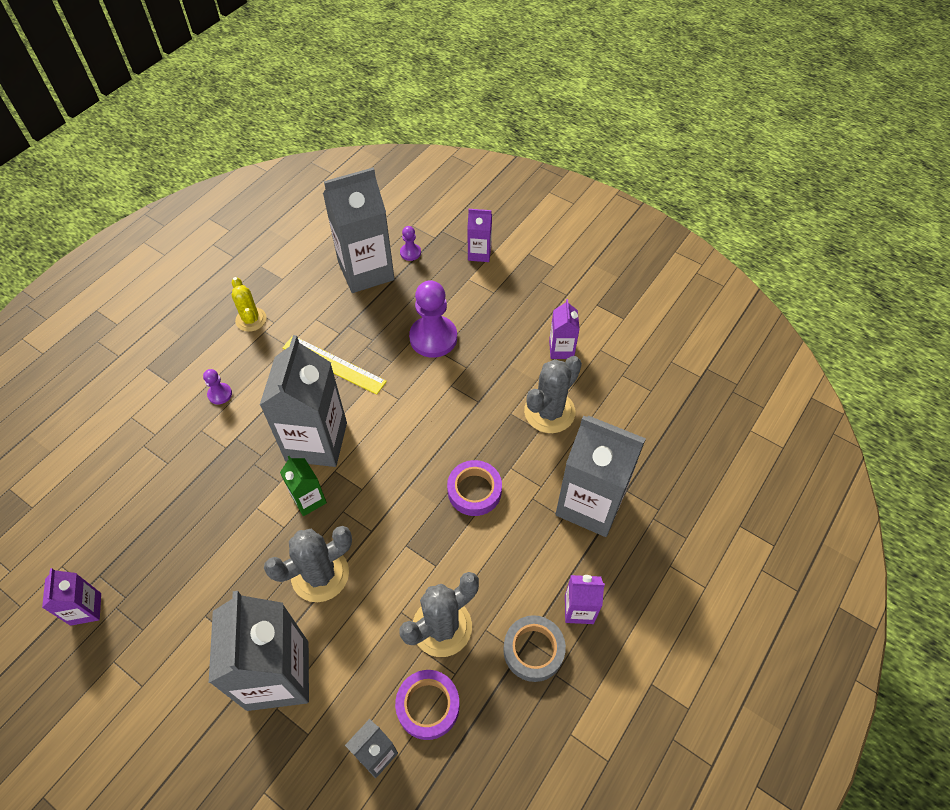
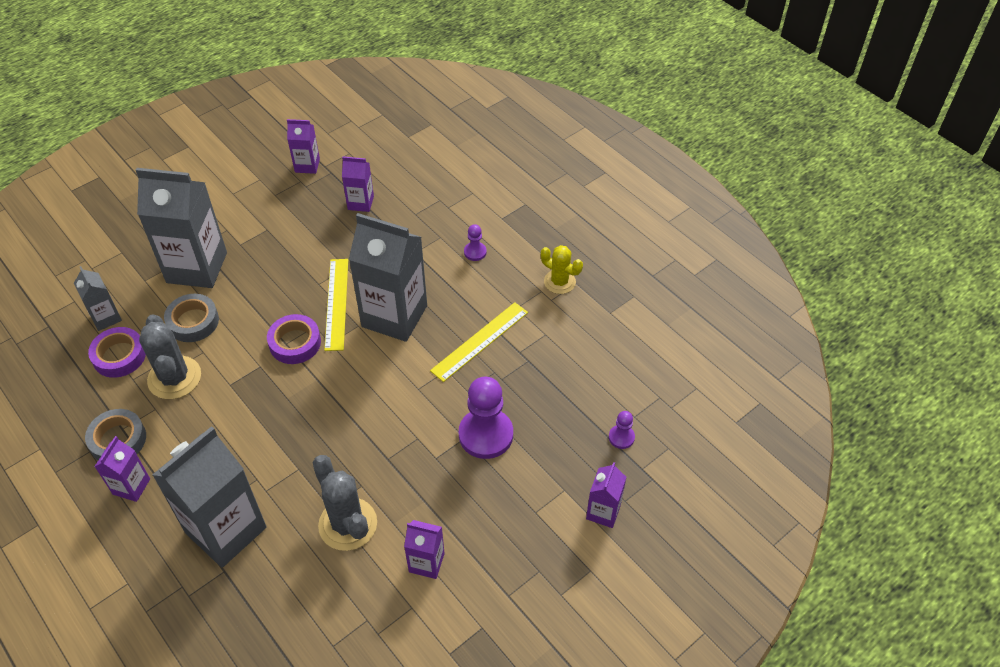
camera: 105 degrees right, 5 degrees down
yellow cactus [232,277,267,332] -> yellow cactus turned 45 degrees clockwise [541,245,583,294]
grey cactus [264,526,352,602] -> none
green carton [280,456,327,516] -> yellow ruler [324,259,348,351]
grey carton [323,168,394,293] -> none
purple tape [447,460,502,516] -> purple tape moved to [267,314,321,364]
none -> grey tape [164,294,219,342]
none -> purple carton [342,156,374,212]

